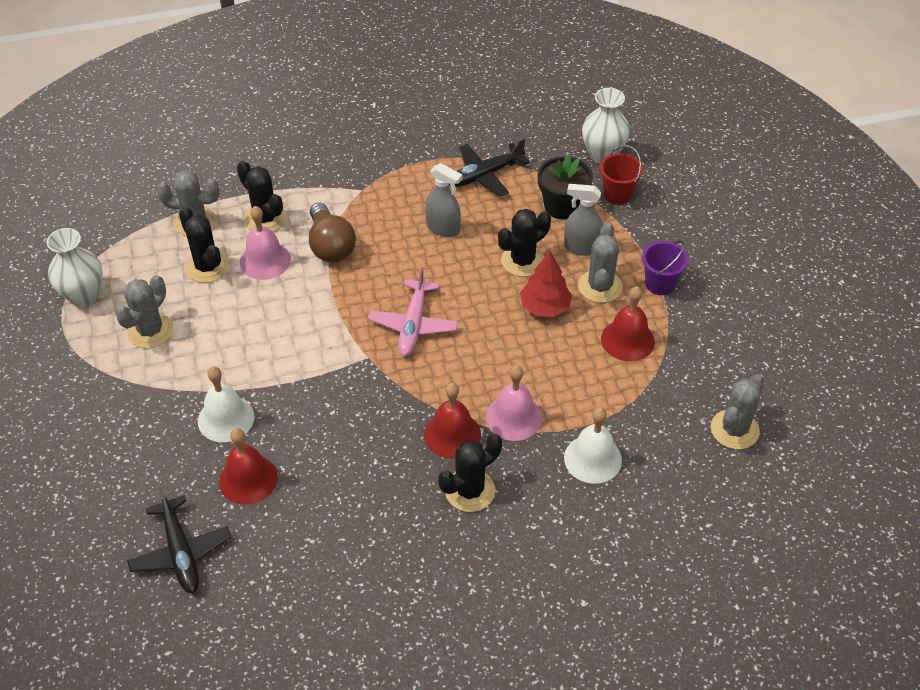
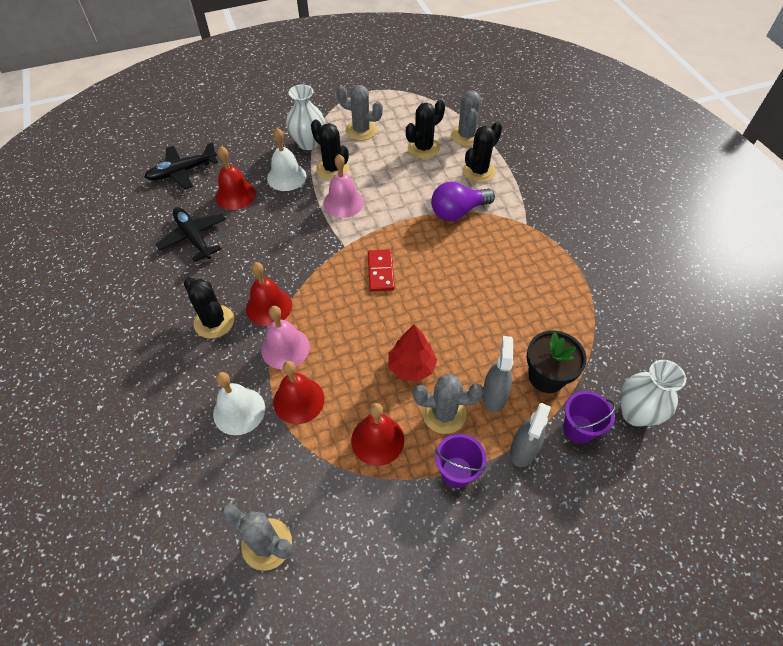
camera: 85 degrees right, 5 degrees up
white vase [47,228,103,307] -> white vase moved to [286,84,325,150]
pink bell [240,206,291,280] -> pink bell moved to [323,154,364,218]
brown light bulb [309,203,356,262] -> purple light bulb [431,181,495,221]
pink plane [368,267,458,356] -> red domino [368,249,395,292]
grey spray bottle [425,163,462,237] -> grey spray bottle moved to [510,403,551,467]
black plane [449,138,530,197] -> black plane moved to [156,207,226,262]
black cactus [498,209,551,277] -> black cactus moved to [311,119,349,180]
red bucket [600,145,643,205] -> purple bucket [563,391,615,444]
none -> red bell [273,361,325,424]

